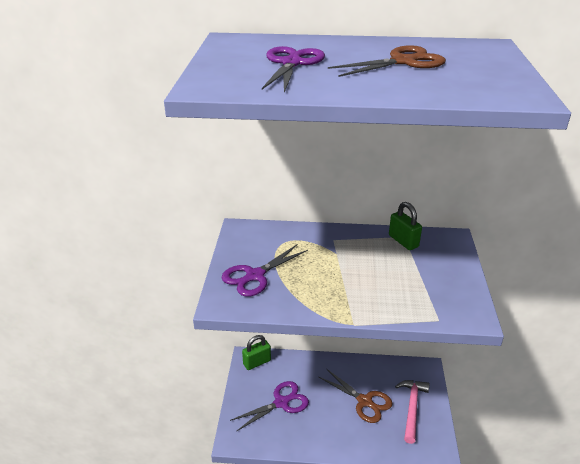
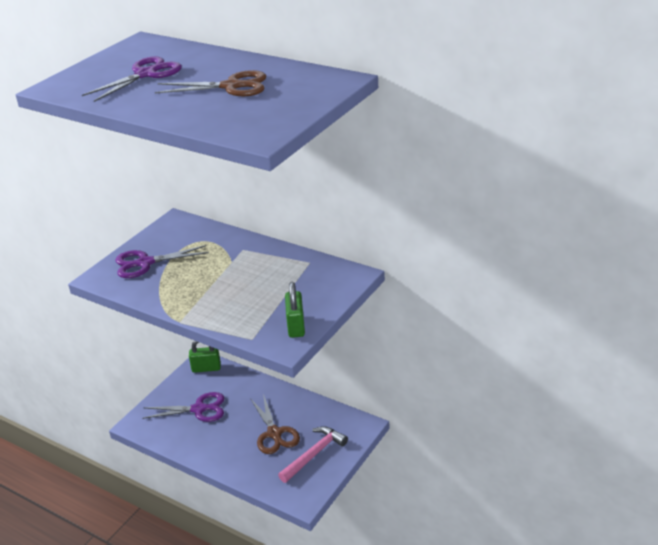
camera: 30 degrees right, 0 degrees up
green padlock [389,202,422,250] -> green padlock moved to [285,282,305,338]

